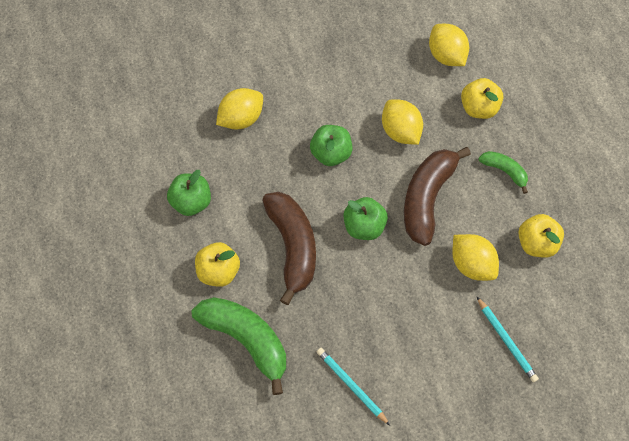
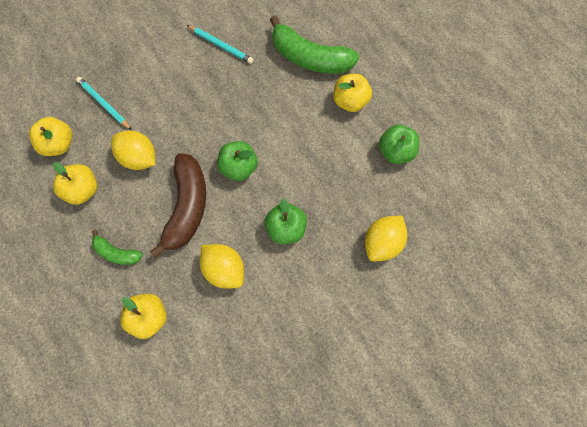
camera: 165 degrees right, 5 degrees up
brown banana [262,192,316,305] -> none
yellow lemon [429,24,469,66] -> none
none -> yellow apple [29,117,72,156]

